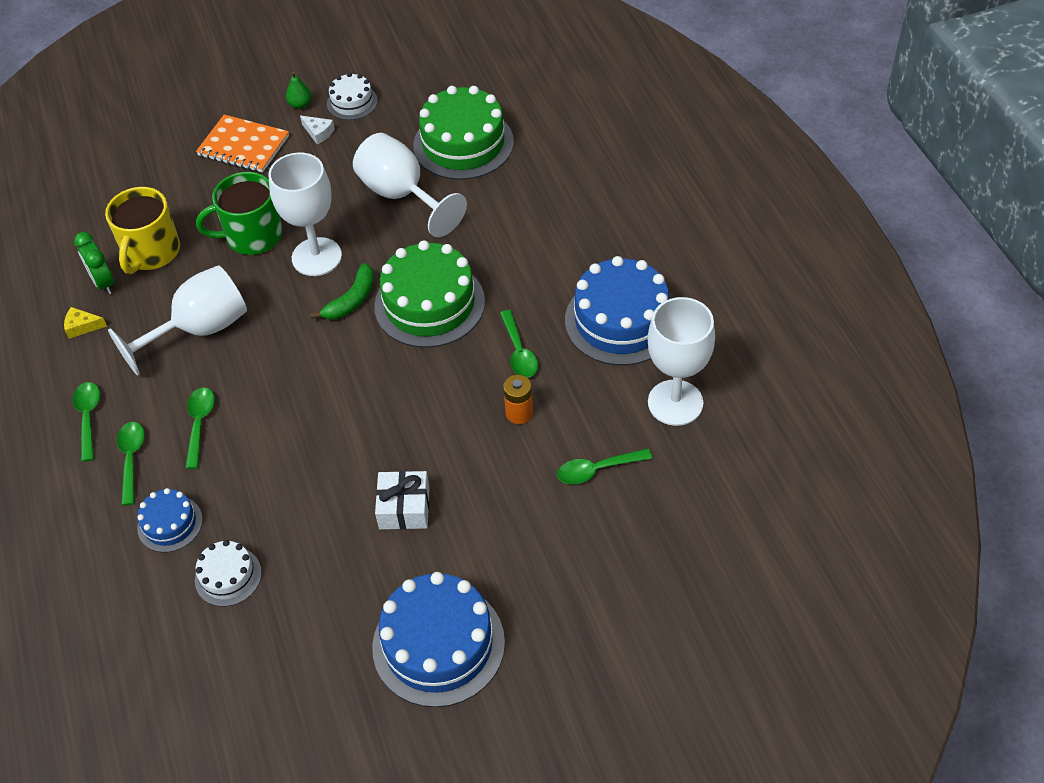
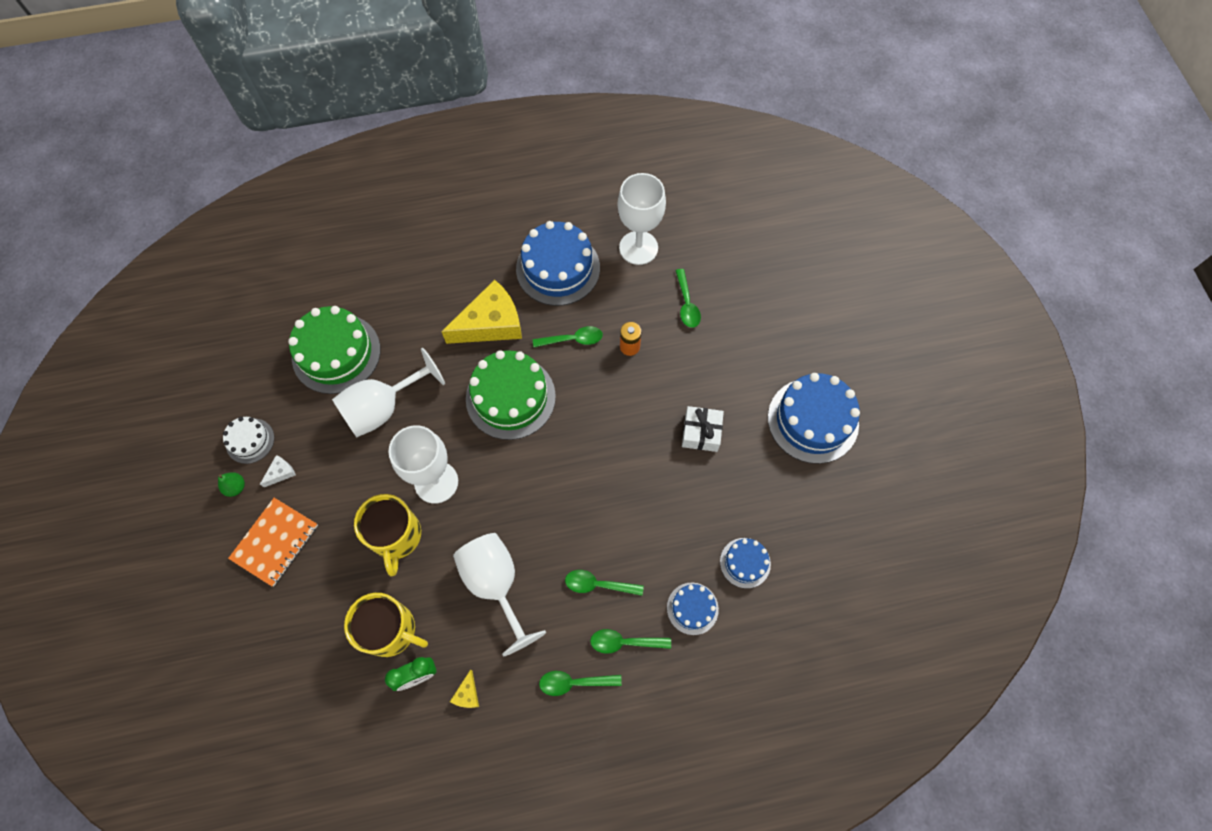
camera: 85 degrees left, 15 degrees up
white cake [195,540,262,607] -> blue cake [720,538,771,589]
green mug [196,172,283,255] -> yellow mug [354,494,421,576]
green banana [310,263,374,320] -> none
none -> yellow cheese [441,279,522,344]

